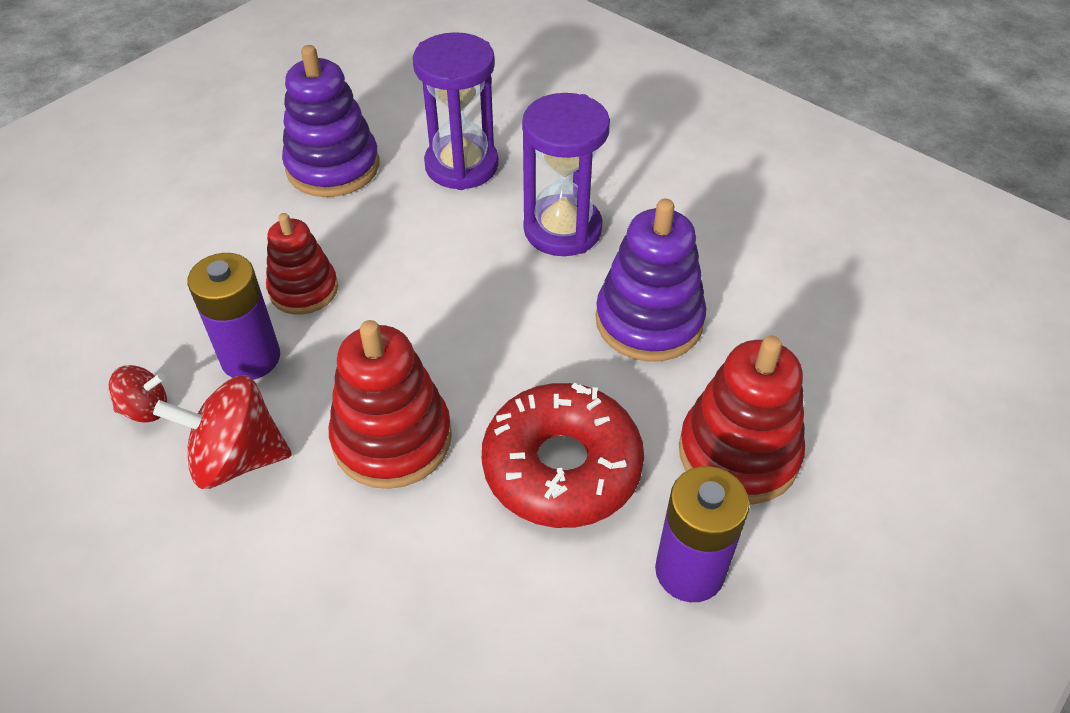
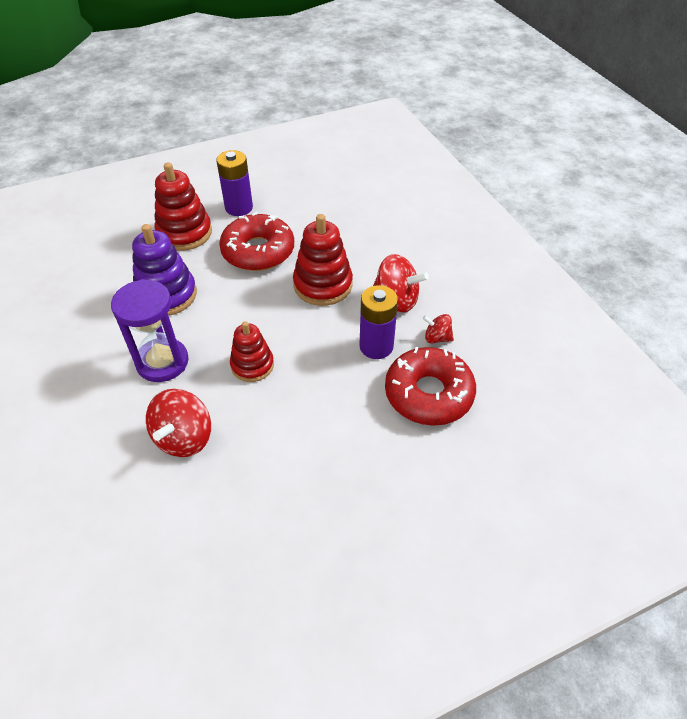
camera: 155 degrees left, 0 degrees up
red stacking toy [266,213,338,315] -> red stacking toy moved to [230,321,274,382]
purple stacking toy [282,45,379,197] -> none
purple hourglass [413,32,499,190] -> red spinning top [146,389,211,457]
none -> red donut [385,347,476,426]

